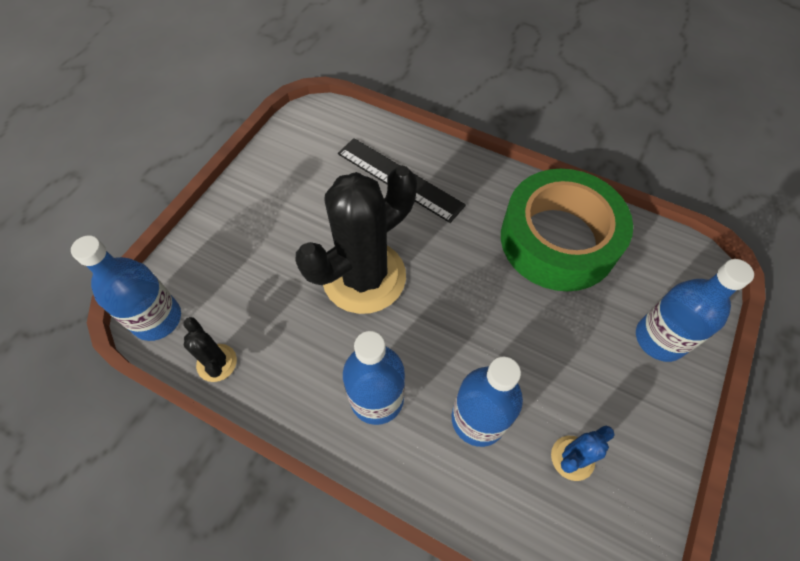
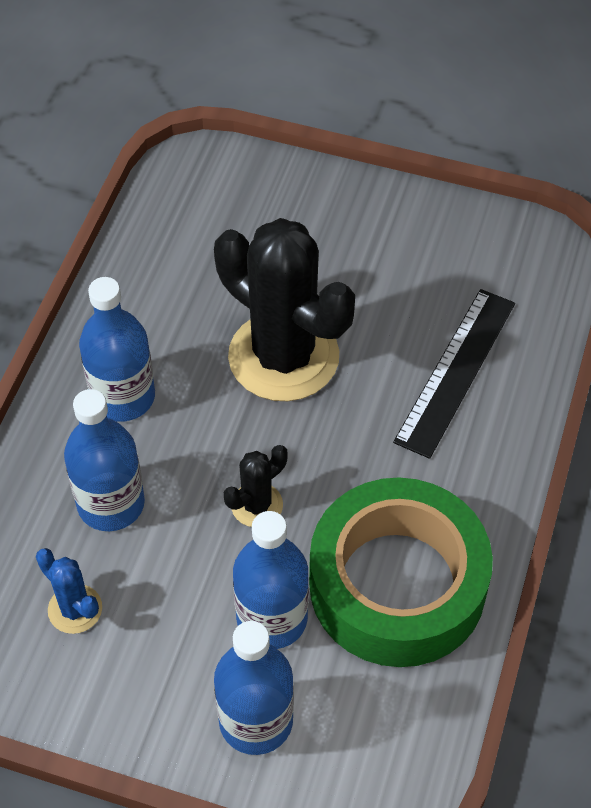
camera: 80 degrees right, 5 degrees down
blue bottle [71,235,181,341] -> blue bottle moved to [233,511,309,649]
black cactus [184,317,237,382] -> black cactus moved to [224,445,288,527]

